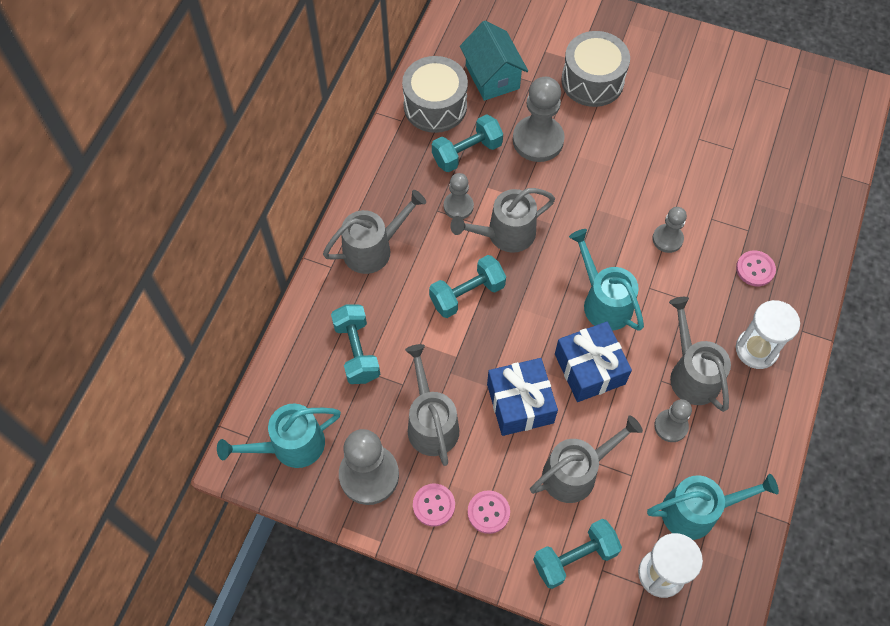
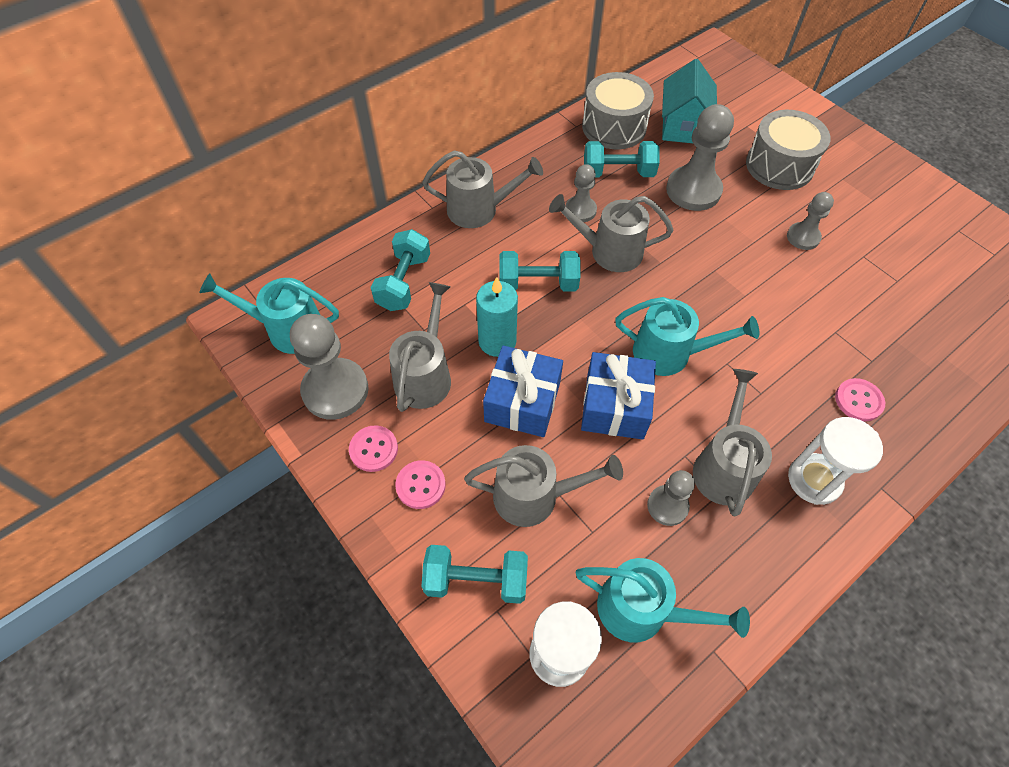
camera: 30 degrees right, 5 degrees down
turquoise watering can [569,229,644,331] -> turquoise watering can turned 105 degrees clockwise [615,297,759,376]
grey pawn [652,207,687,253] -> grey pawn moved to [787,192,834,250]
none -> turquoise candle [476,277,518,357]

